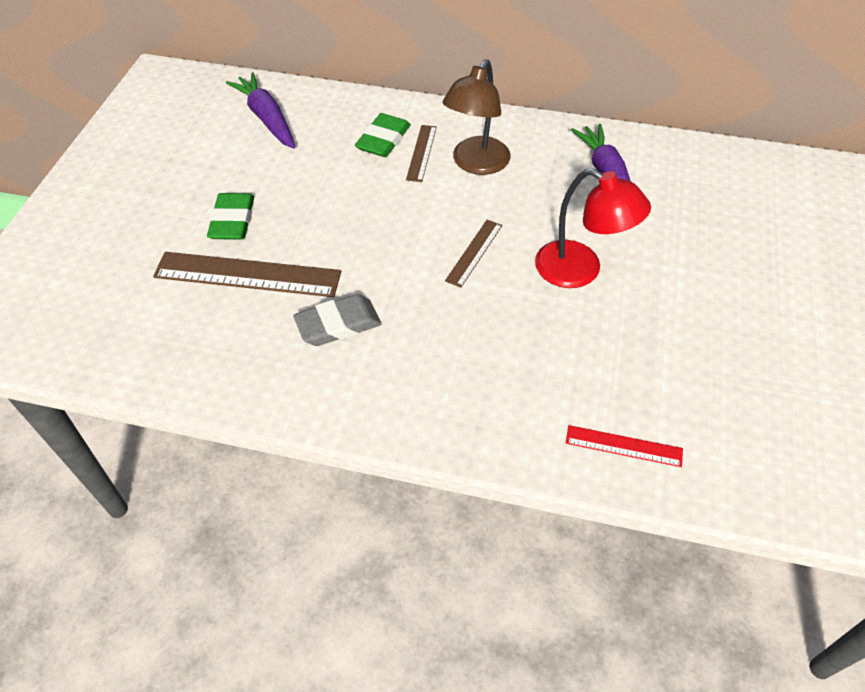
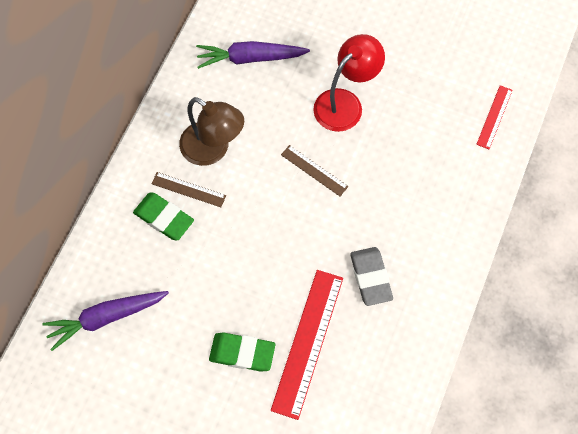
camera: 80 degrees left, 15 degrees up
brown ruler [153,252,341,297] -> red ruler [271,270,343,420]

